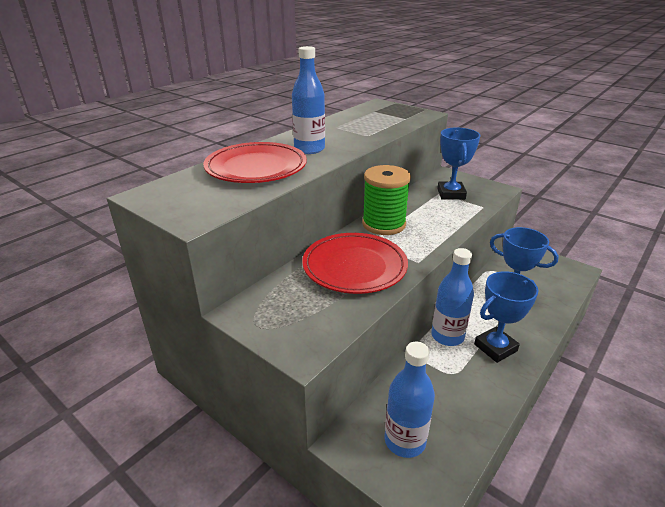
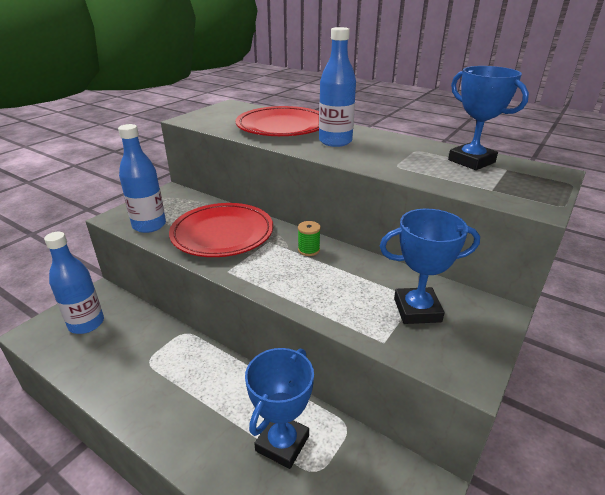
camera: 85 degrees right, 0 degrees up
green spool [362,165,411,235] -> green spool [298,221,321,256], size x0.43
blue bottle [431,248,474,346] -> blue bottle moved to [118,124,166,233]
blue trophy [474,271,538,363] -> blue trophy moved to [448,66,529,170]

